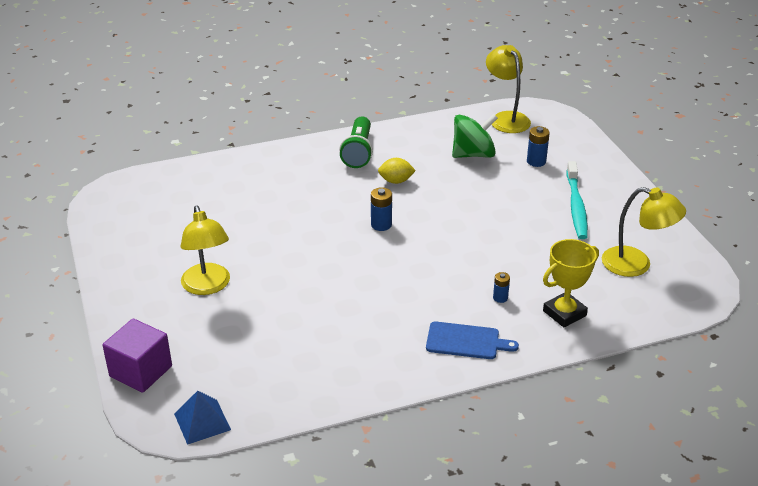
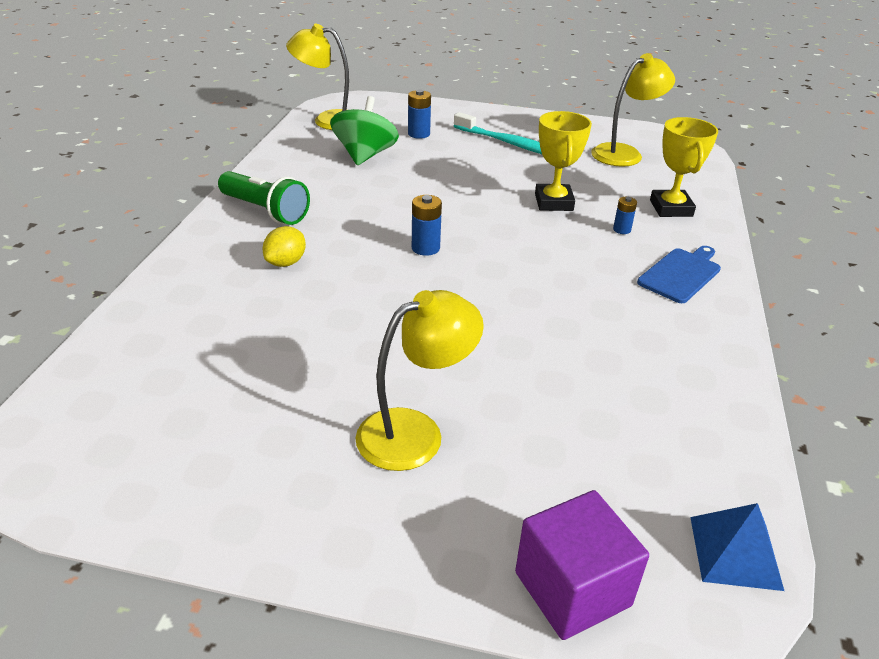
camera: 60 degrees left, 0 degrees up
yellow lamp [181,205,230,295] -> yellow lamp turned 45 degrees counterclockwise [355,290,484,471]
yellow lemon [378,158,416,184] -> yellow lemon moved to [263,226,306,267]
none -> yellow trophy [535,111,592,211]

